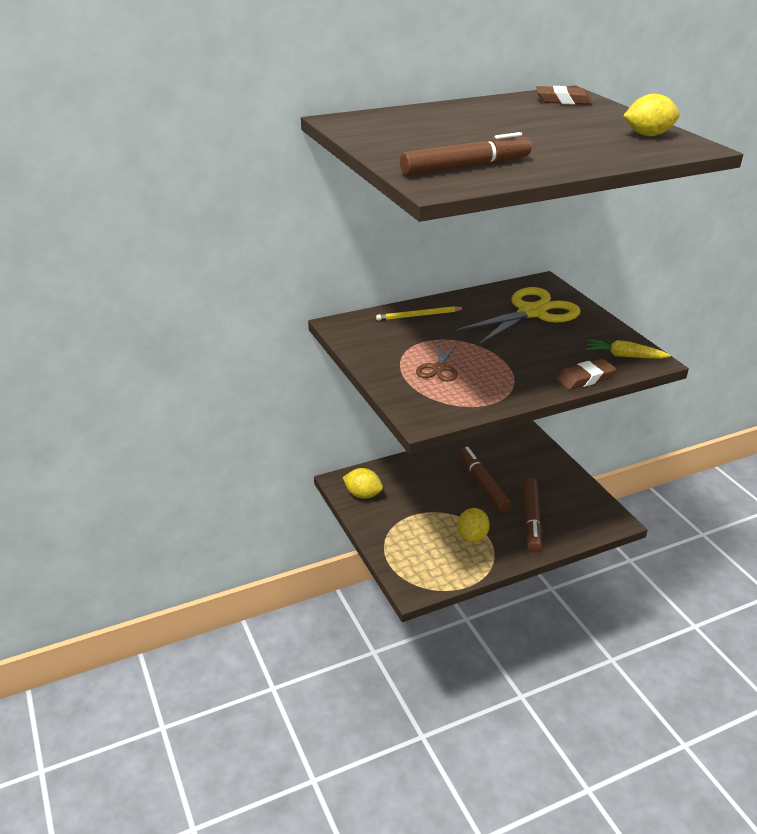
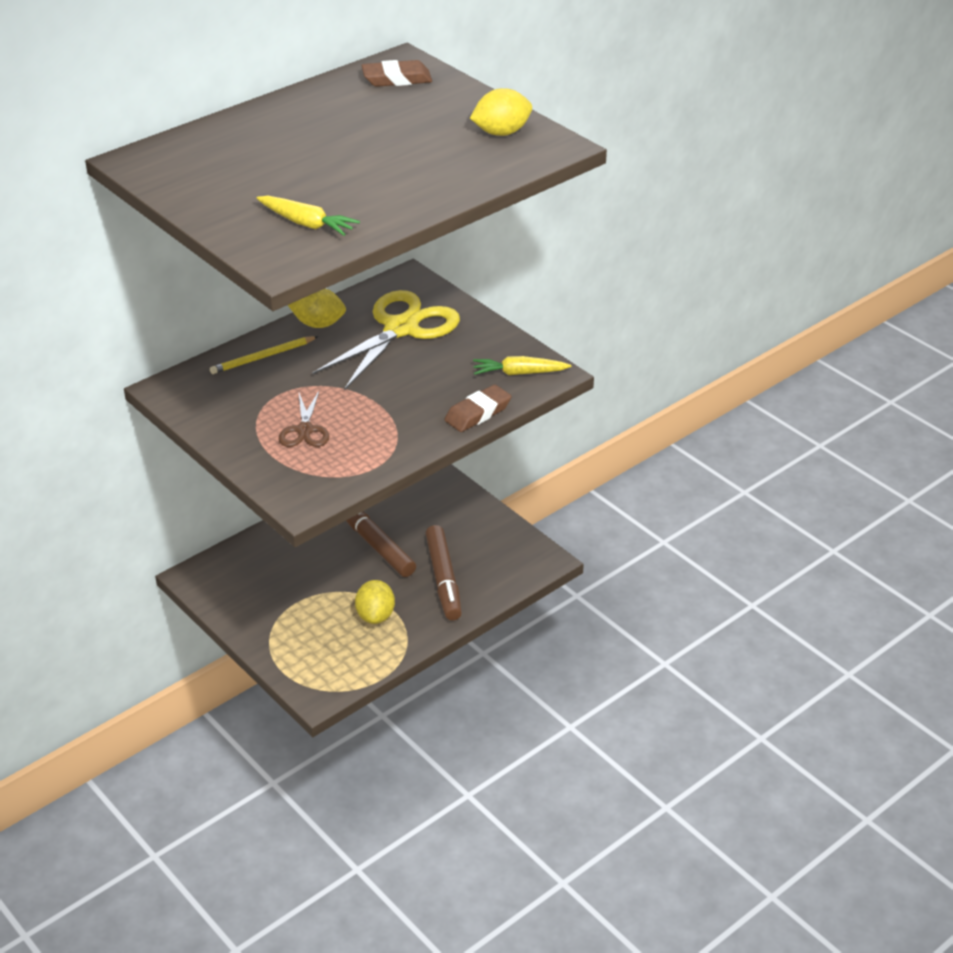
camera: 15 degrees left, 5 degrees up
yellow lemon [342,468,383,499] -> yellow lemon moved to [288,288,346,328]
brown marker [400,132,531,175] -> yellow carrot [257,196,360,236]

